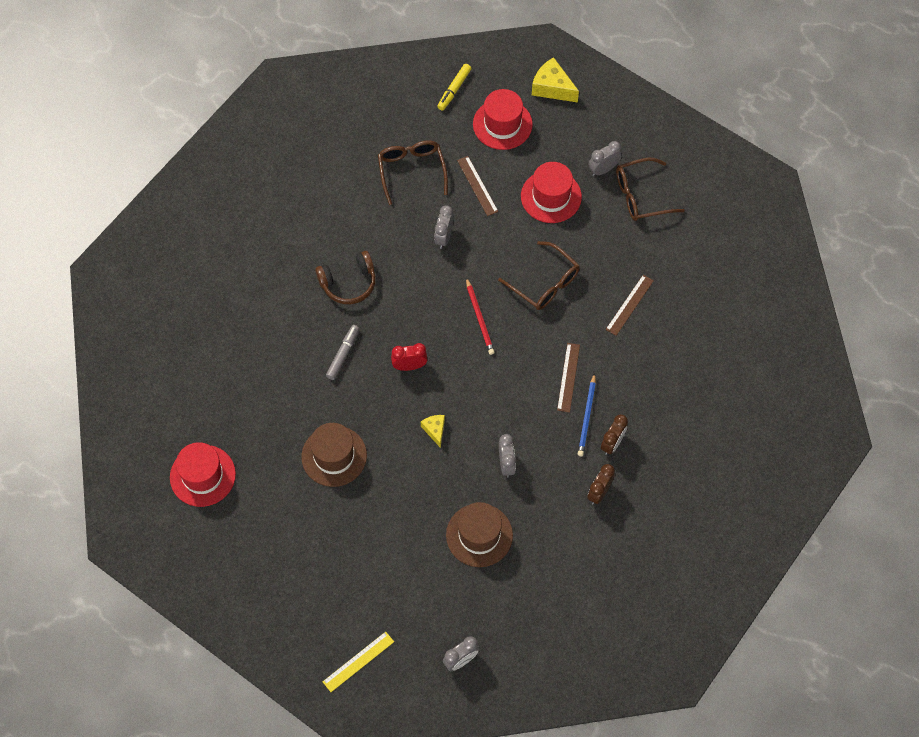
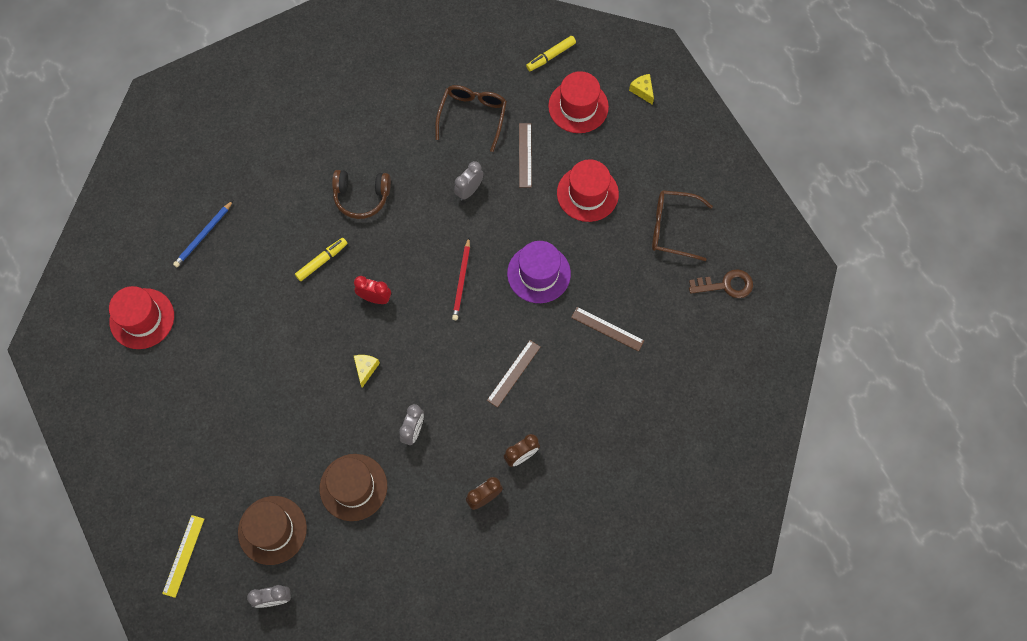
camera: 25 degrees right, 5 degrees up
brown hat [301,423,367,487] -> brown hat moved to [238,496,307,565]
yellow ruler [323,632,394,692] -> yellow ruler turned 60 degrees counterclockwise [162,515,204,598]
grey marker [326,325,359,380] -> yellow marker [295,238,348,281]
brown glasses [498,241,580,310] -> purple hat [507,241,571,303]
yellow cheese [532,57,579,103] -> yellow cheese [629,74,654,105], size x0.59
blue pencil [578,373,596,456] -> blue pencil moved to [173,200,233,267]
grey clock [589,141,621,176] -> none
brown ruler [605,275,654,336] -> brown ruler turned 60 degrees clockwise [571,307,644,351]
none -> brown key [689,269,753,298]

